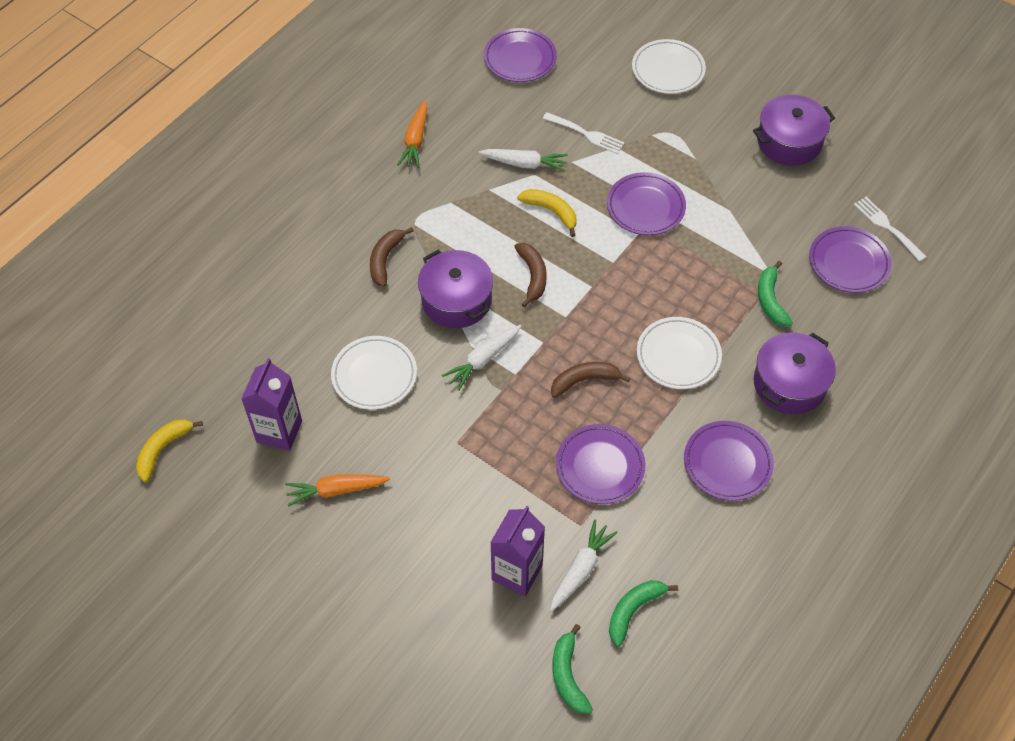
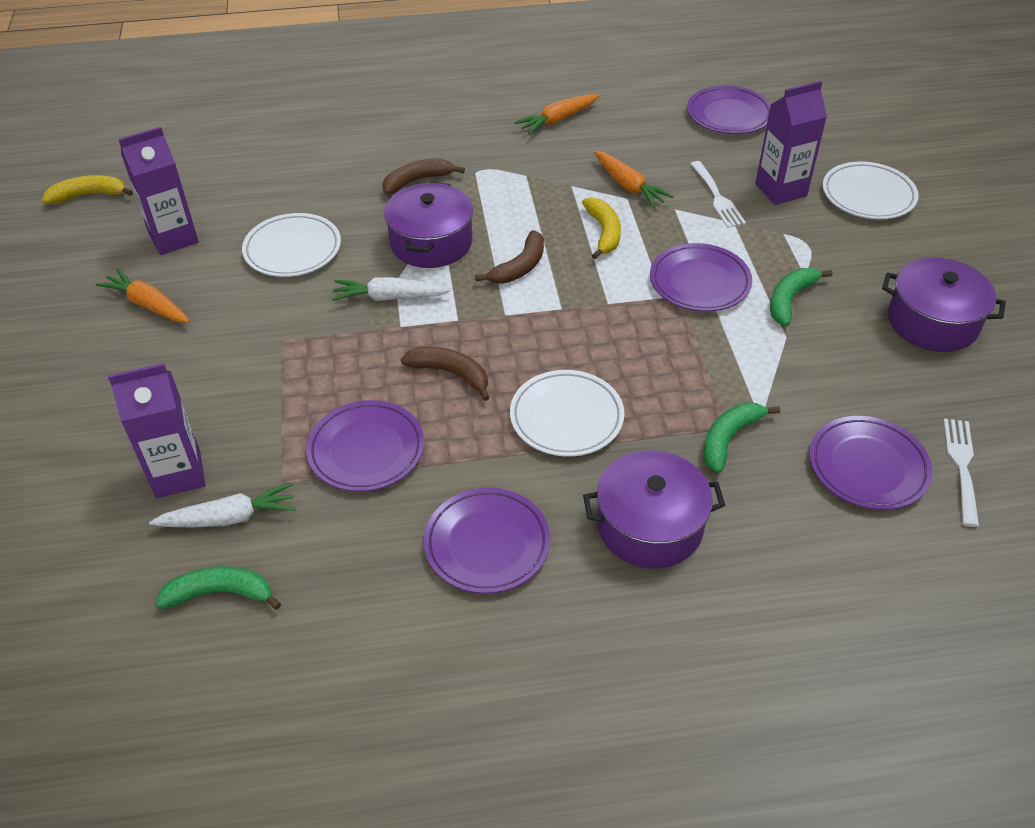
camera: 45 degrees right, 10 degrees down
white carrot [479,149,568,172] -> orange carrot [594,151,674,208]
green banana [552,624,593,714] -> green banana moved to [770,268,832,326]
none -> purple carton [755,81,827,205]

